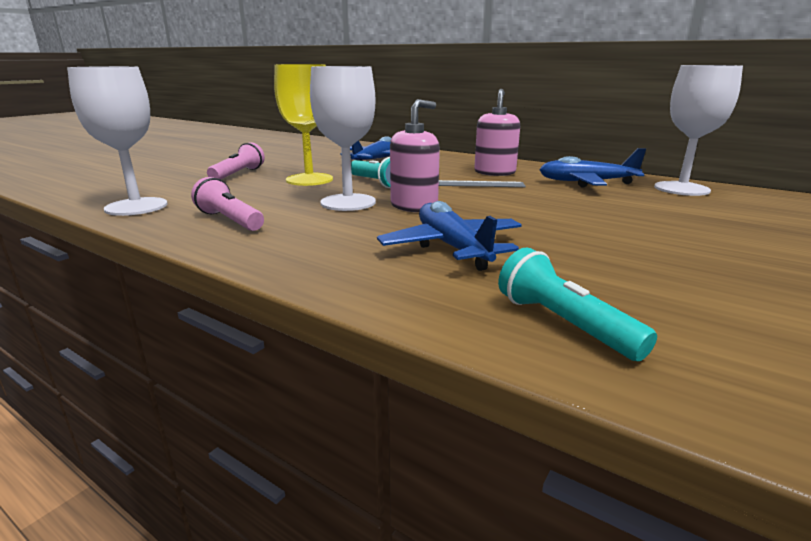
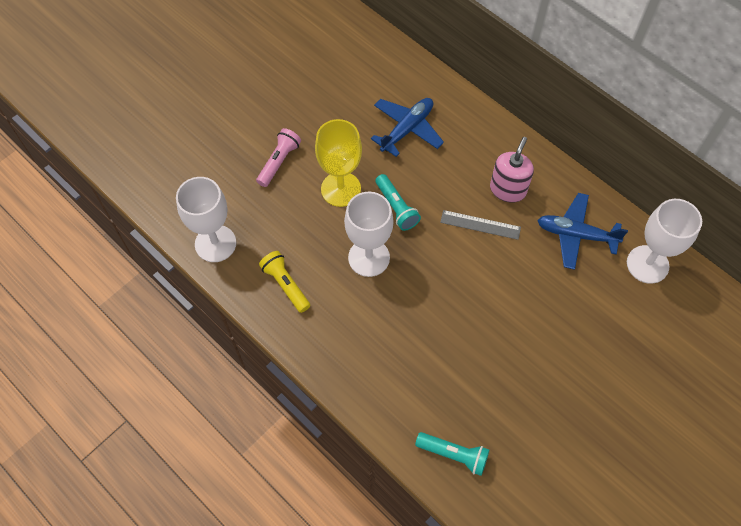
camera: 10 degrees right, 40 degrees up
pink flashlight [191,177,264,231] -> yellow flashlight [259,251,310,313]
blue plane [377,201,522,271] -> none
pink soap dispenser [390,99,440,212] -> none
turquoise flashlight [498,247,657,361] -> turquoise flashlight turned 135 degrees clockwise [415,432,489,476]

